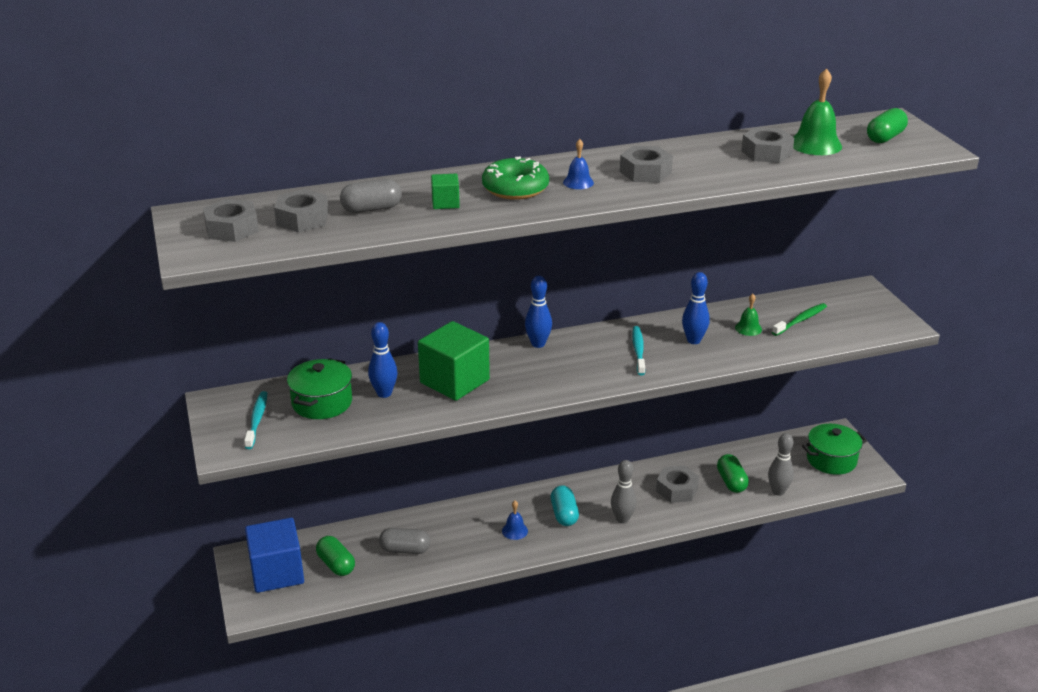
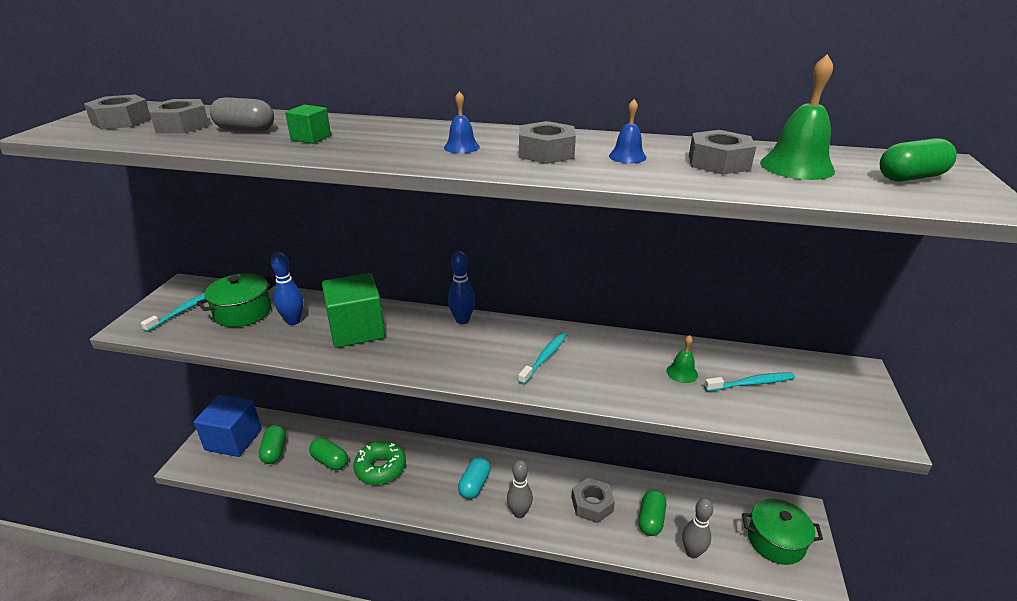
camera: 30 degrees right, 0 degrees up
grey capsule [379,528,430,554] -> green capsule [309,438,348,470]
green donut [482,157,549,200] -> green donut moved to [353,441,406,485]
blue bell [502,501,528,540] -> blue bell moved to [609,99,647,163]
blue bowling pin [682,272,710,344] -> none
green toothbrush [772,303,827,336] -> turquoise toothbrush [704,372,795,392]

